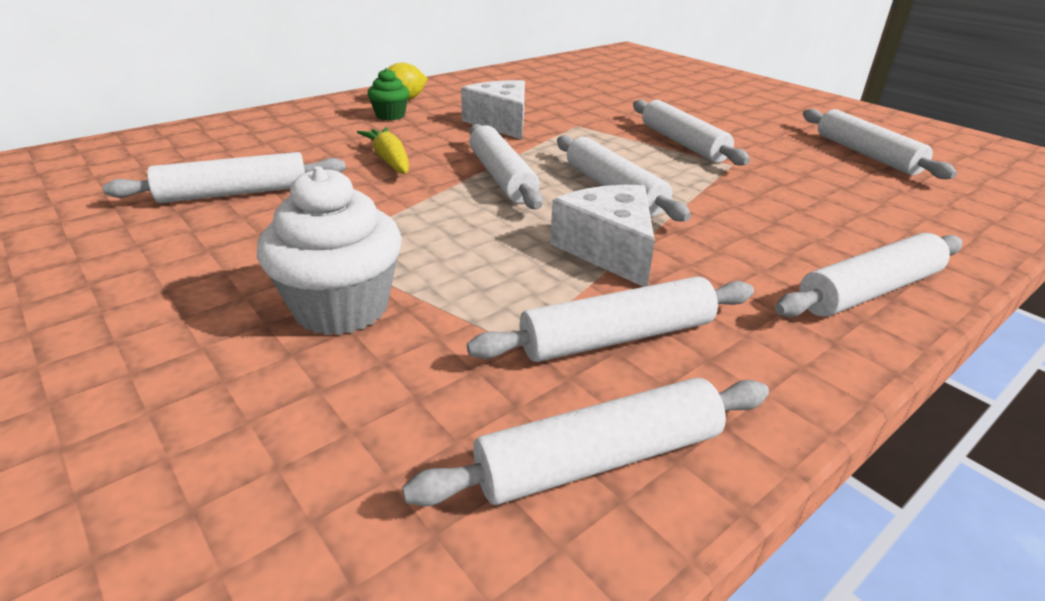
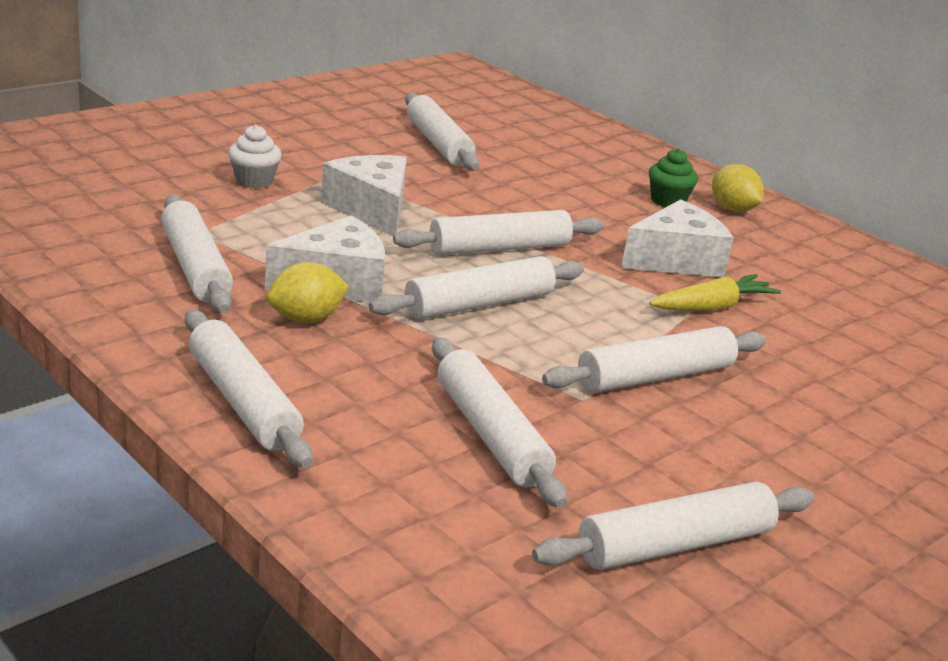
camera: 85 degrees right, 5 degrees down
white cupcake [257,166,402,335] -> white cupcake [228,125,282,188], size x0.55
yellow carrot [357,127,409,174] -> yellow carrot moved to [649,274,781,311]
white rolling pin [402,378,769,507] -> white rolling pin moved to [432,337,567,508]
none -> yellow lemon [266,262,350,323]
none -> white cheese [321,155,407,236]

